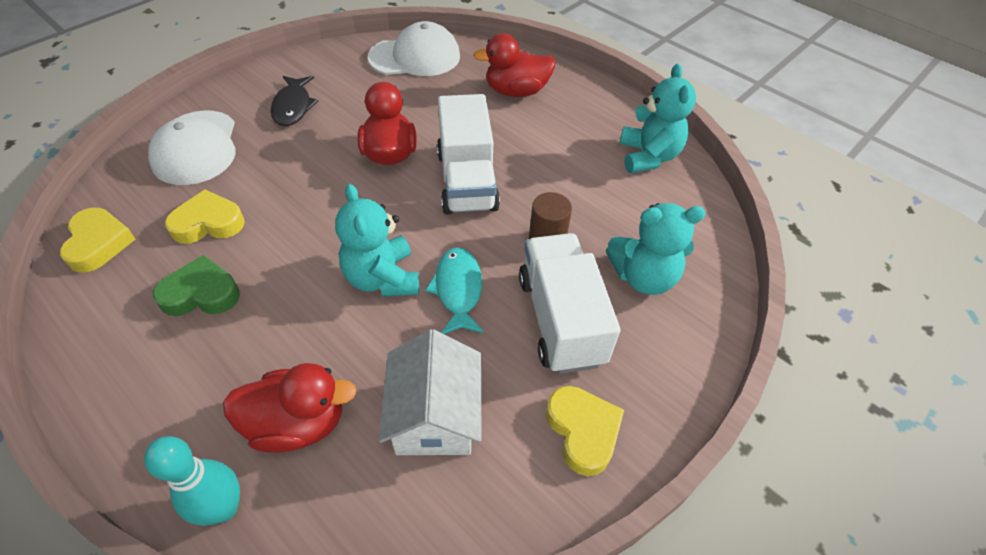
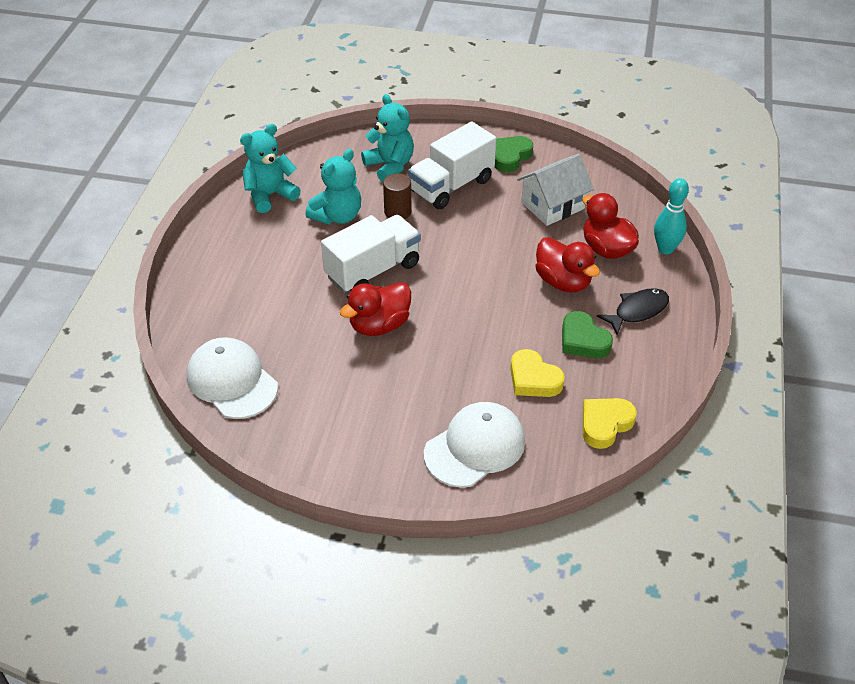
camera: 120 degrees left, 5 degrees down
black fish [271,76,318,126] -> black fish moved to [597,288,669,335]
turquoise teddy bear [335,184,419,297] -> turquoise teddy bear moved to [305,149,361,224]
turquoise fish [425,248,484,334] -> none
red duck [473,33,556,97] -> red duck moved to [535,237,600,292]
yellow heart [546,386,624,476] -> green heart [494,136,533,172]

